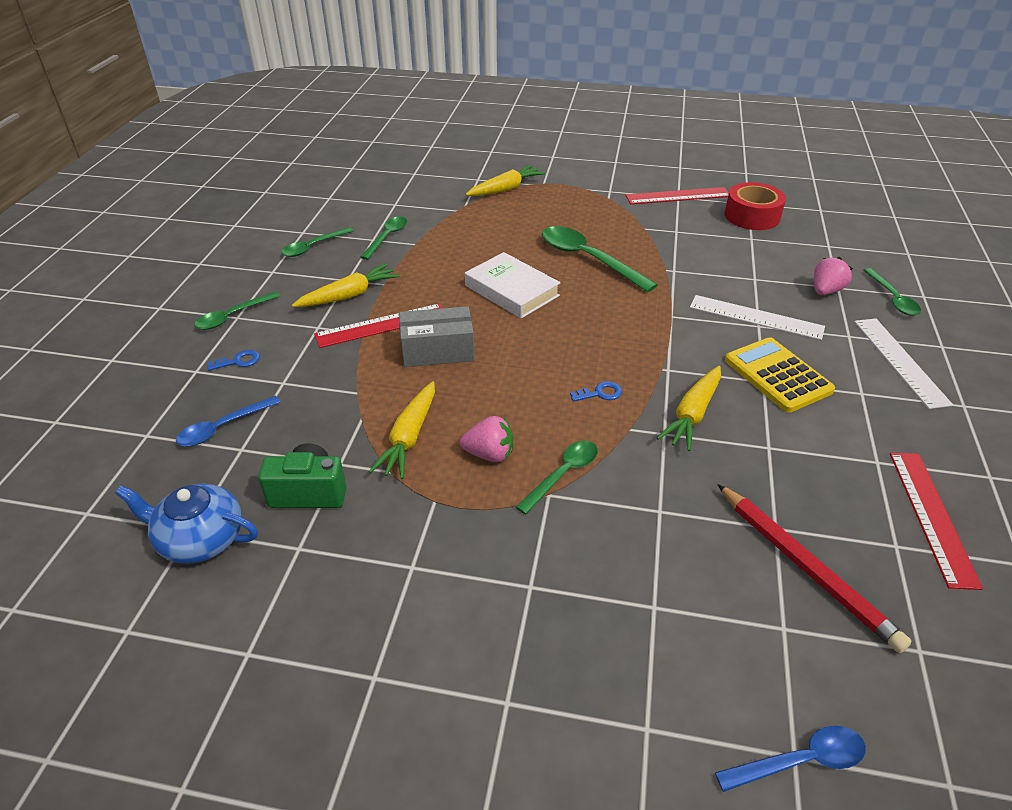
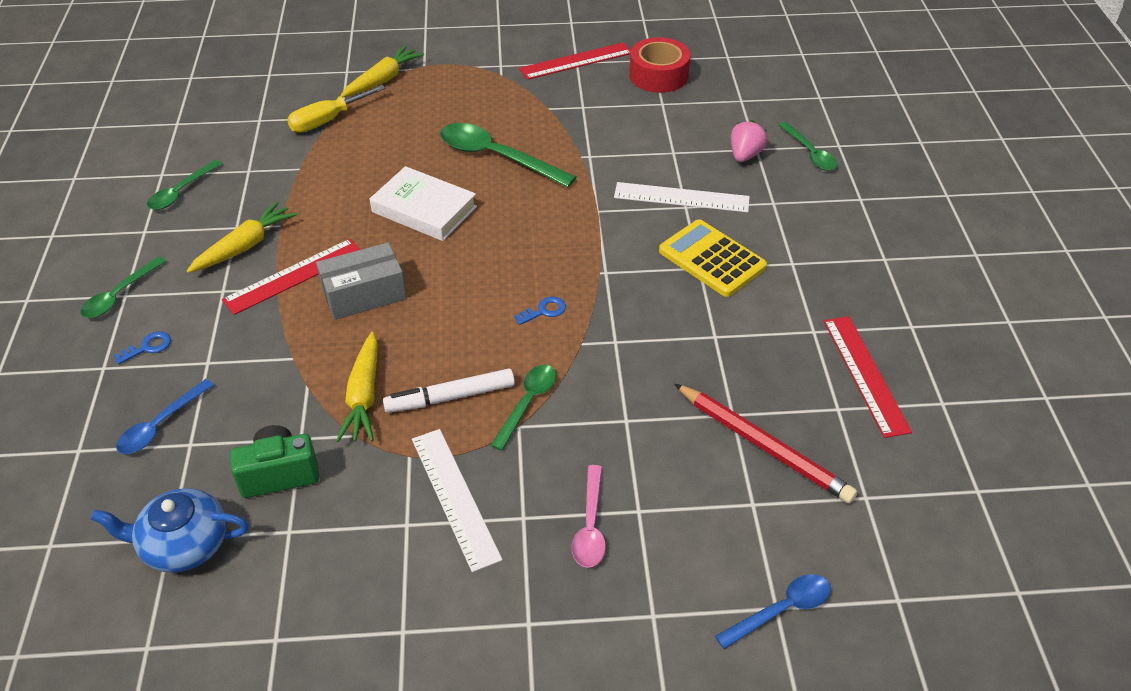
camera: 15 degrees left, 5 degrees up
green spoon [360,216,407,260] -> none
pink strawberry [460,416,513,462] -> white marker [383,369,515,413]
yellow carrot [657,366,721,451] -> none
white ruler [854,318,953,409] -> white ruler moved to [412,429,502,572]
none -> yellow screwdriver [287,85,386,133]
none -> pink spoon [572,465,606,568]

